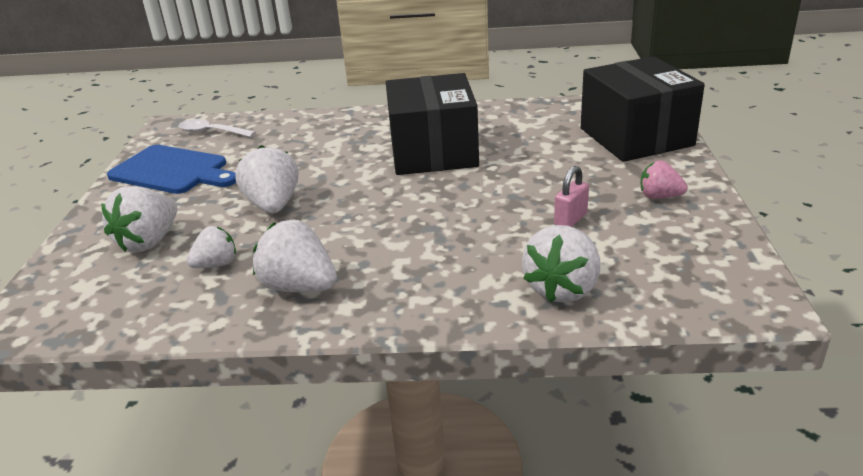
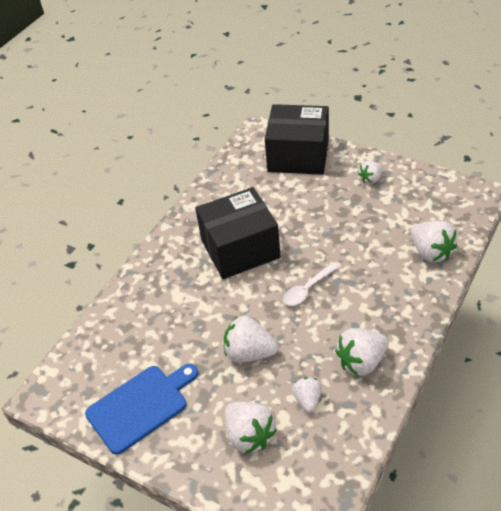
camera: 60 degrees left, 15 degrees up
white spoon [179,119,256,137] -> white spoon moved to [283,263,339,306]
black box [386,73,479,175] -> black box turned 45 degrees counterclockwise [195,187,281,279]
pink padlock [554,166,589,227] -> none
pink strawberry [641,160,688,199] -> white strawberry [358,161,383,184]

